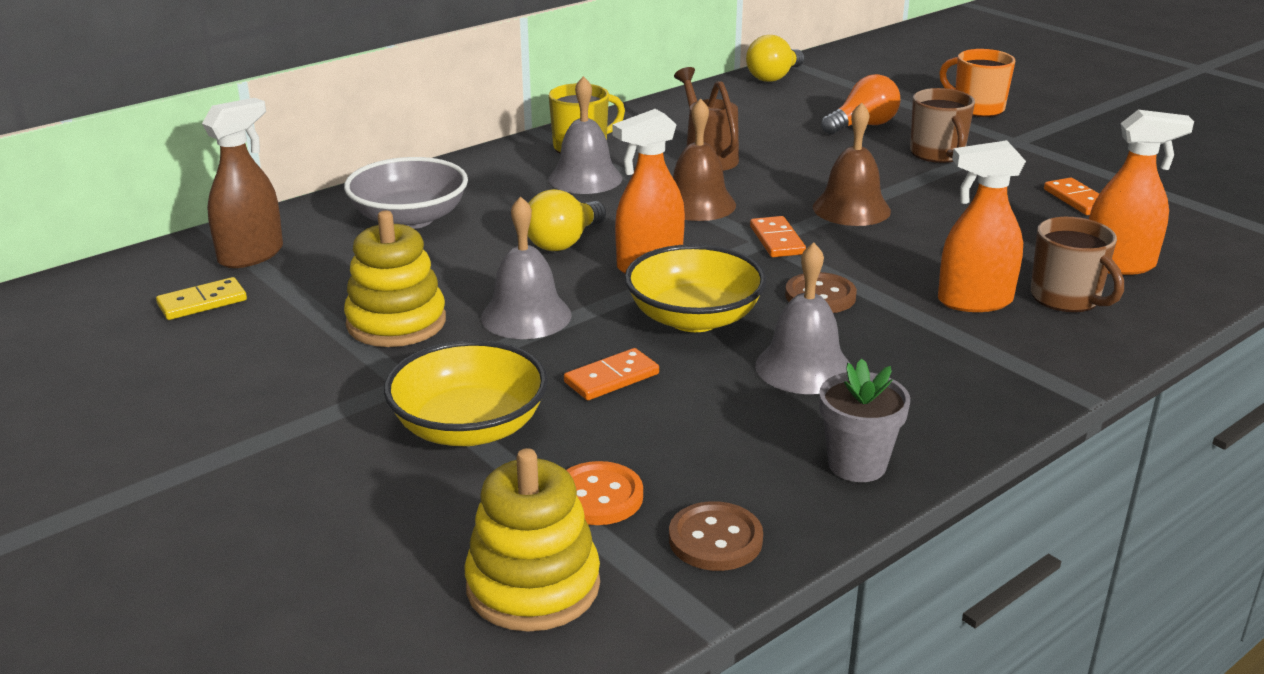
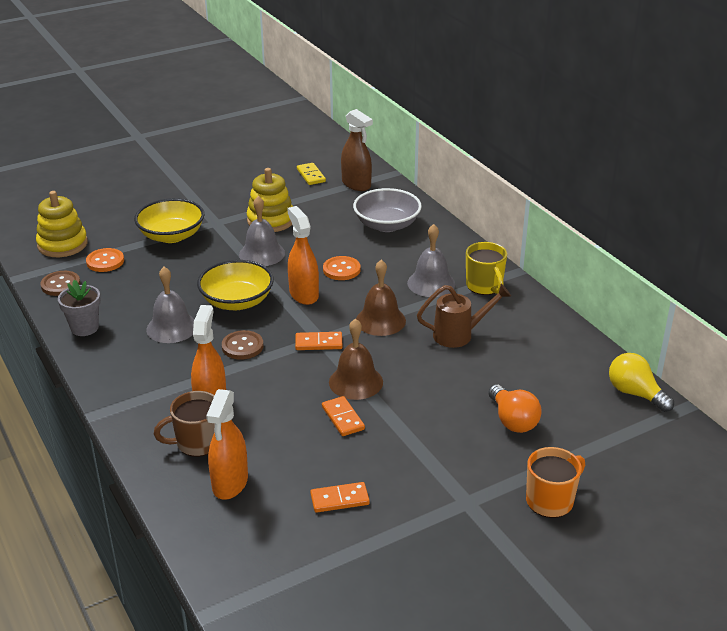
camera: 100 degrees right, 5 degrees up
yellow light bulb [528,189,606,251] -> orange button [323,256,360,280]
orange domino [564,348,659,400] -> orange domino moved to [322,396,365,436]
brown mug [910,88,975,163] -> none

